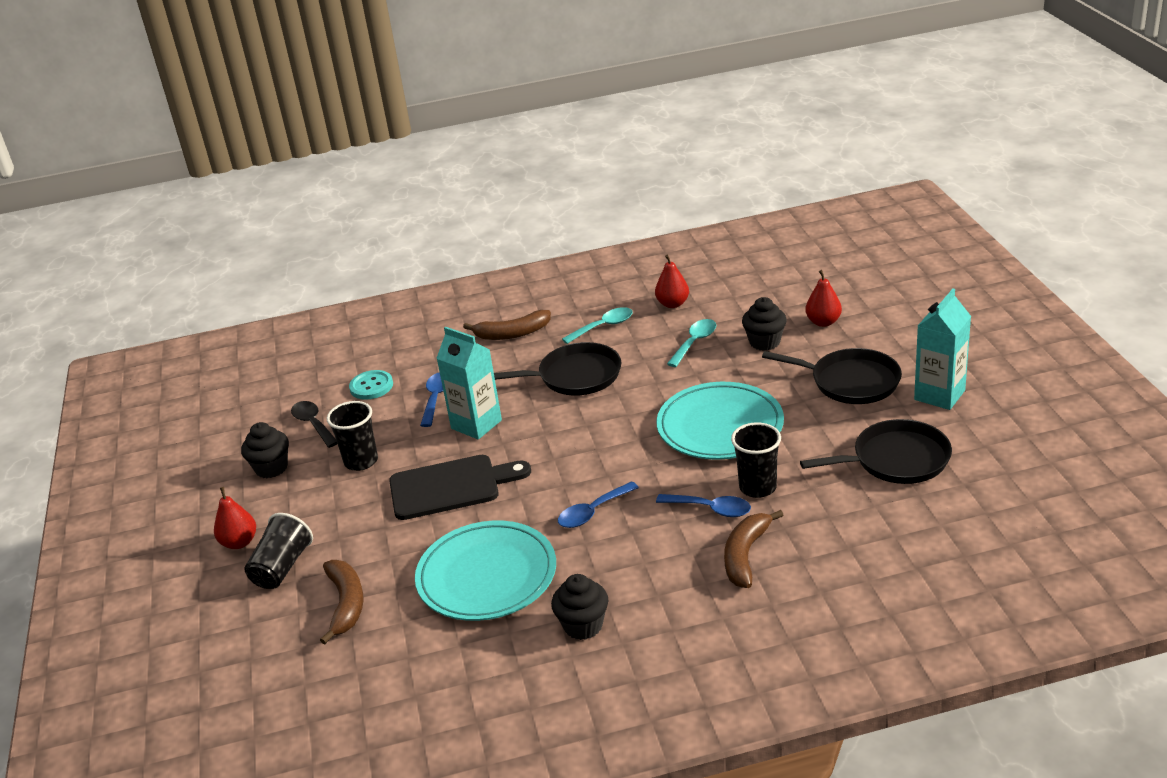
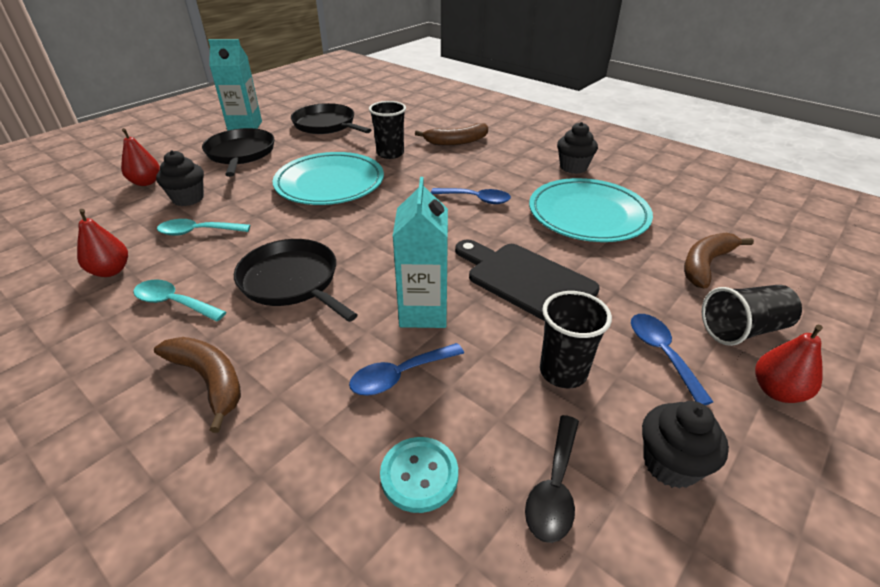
camera: 130 degrees left, 5 degrees up
blue spoon [656,494,751,517] -> blue spoon moved to [631,314,713,405]

